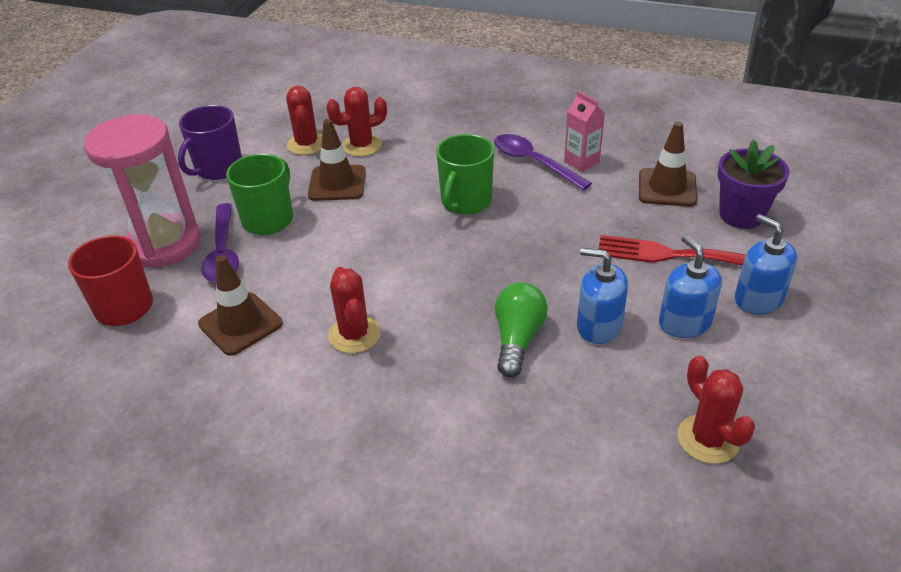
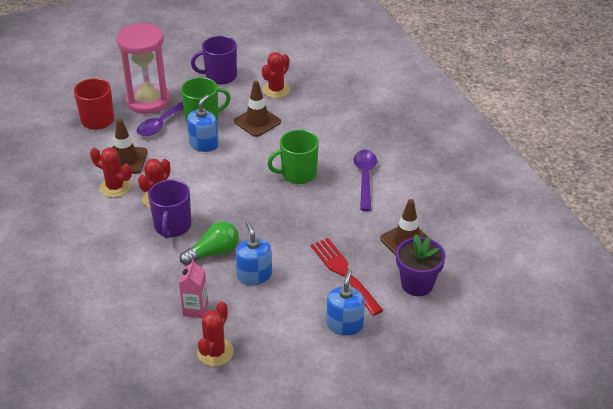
camera: 45 degrees right, 0 degrees up
red cactus [326,87,387,157] -> red cactus moved to [90,148,132,198]
pink carton [564,91,605,172] -> pink carton moved to [179,259,208,318]
blue soap dispenser [659,235,722,338] -> blue soap dispenser moved to [187,94,219,152]
none -> purple mug [148,179,191,239]

